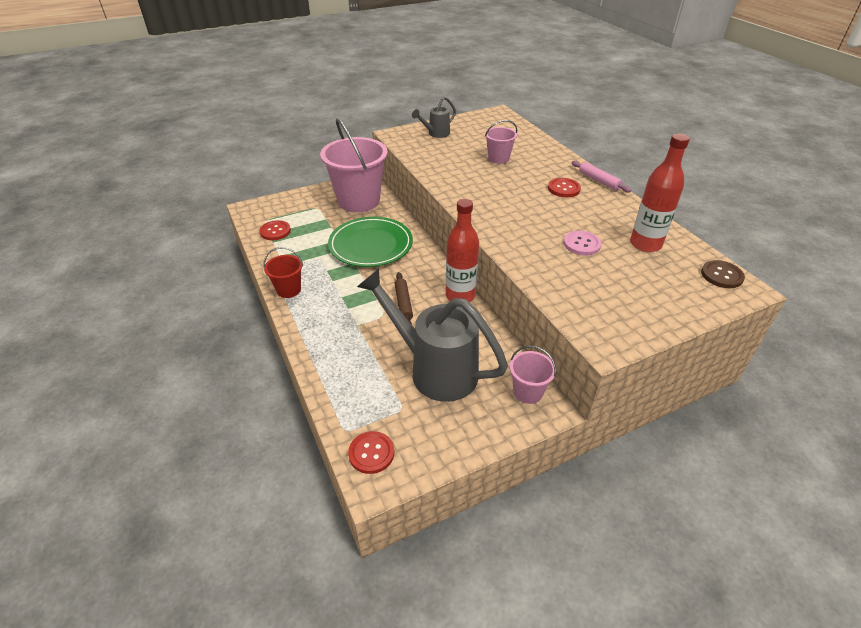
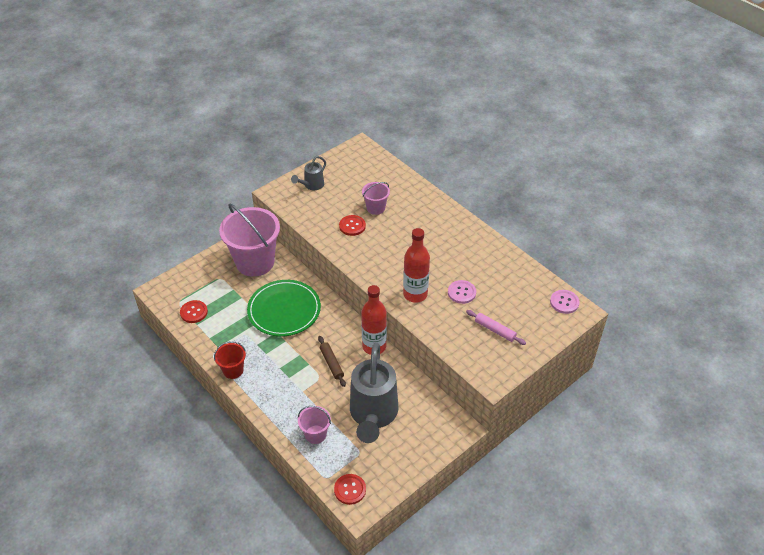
camera: 15 degrees left, 5 degrees up
grey watering can [357,269,508,402] -> grey watering can turned 105 degrees counterclockwise [350,342,399,443]
pink bucket [510,346,556,404] -> pink bucket moved to [298,406,331,444]
red button [548,178,581,197] -> red button moved to [339,215,366,236]
pink rolling pin [572,161,631,193] -> pink rolling pin moved to [466,310,526,345]
red bottle [630,133,690,252] -> red bottle moved to [403,228,430,303]
brown button [701,260,745,288] -> pink button [550,290,580,314]

